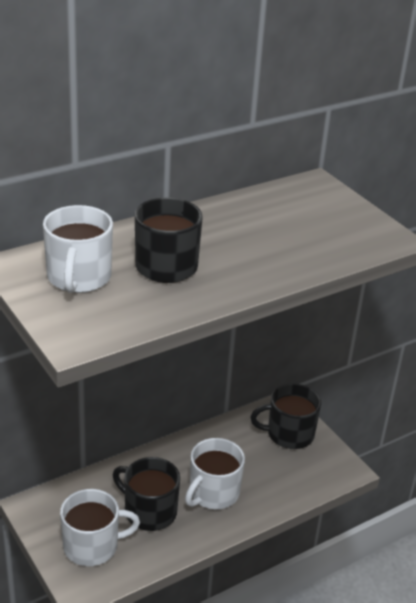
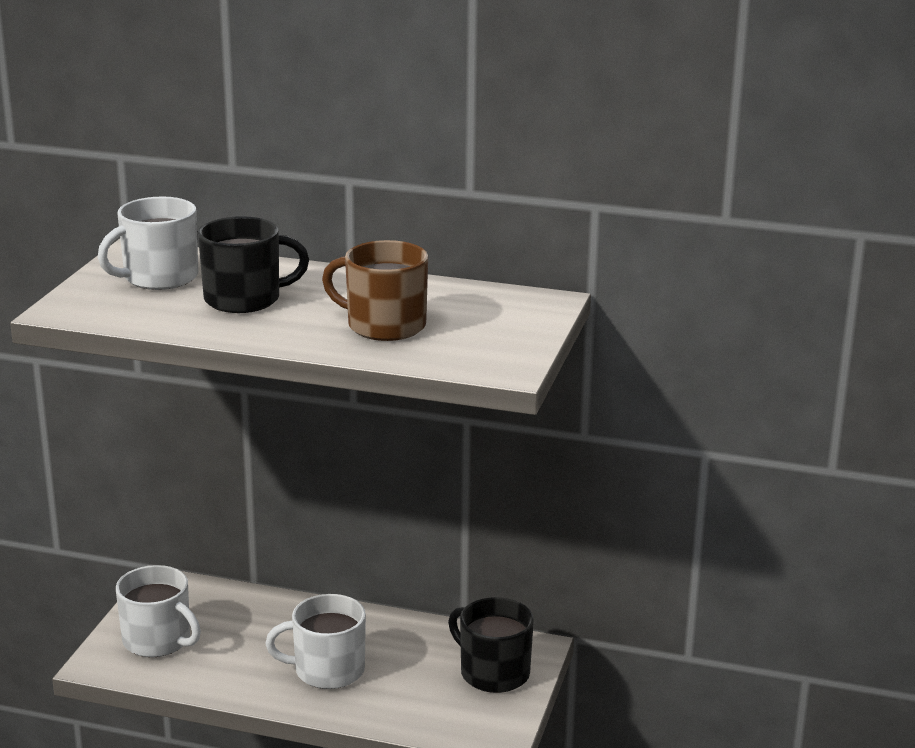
camera: 50 degrees right, 10 degrees down
black mug [113,457,180,531] -> none
none -> brown mug [322,240,428,341]

